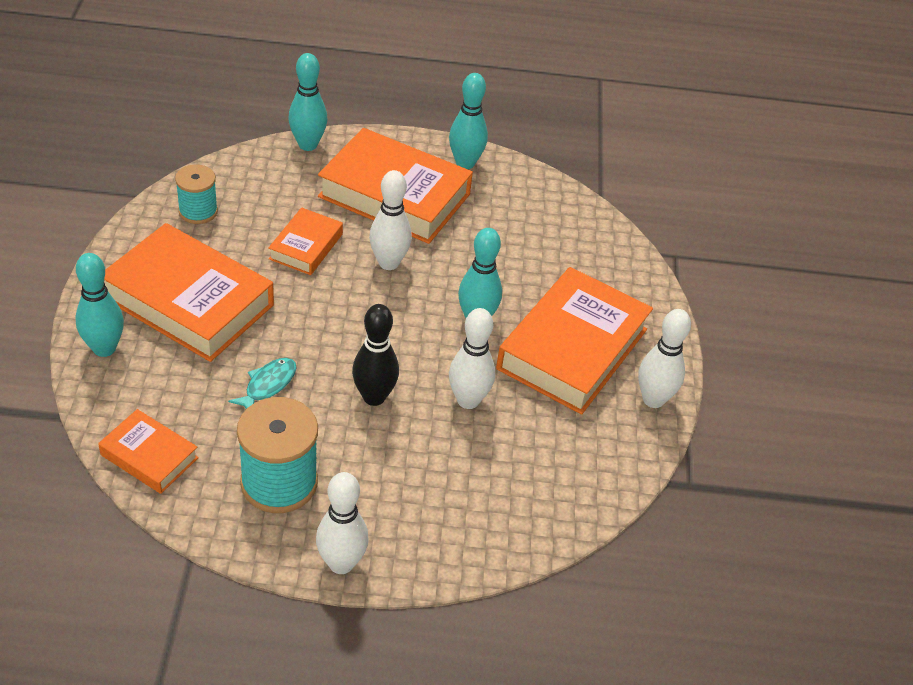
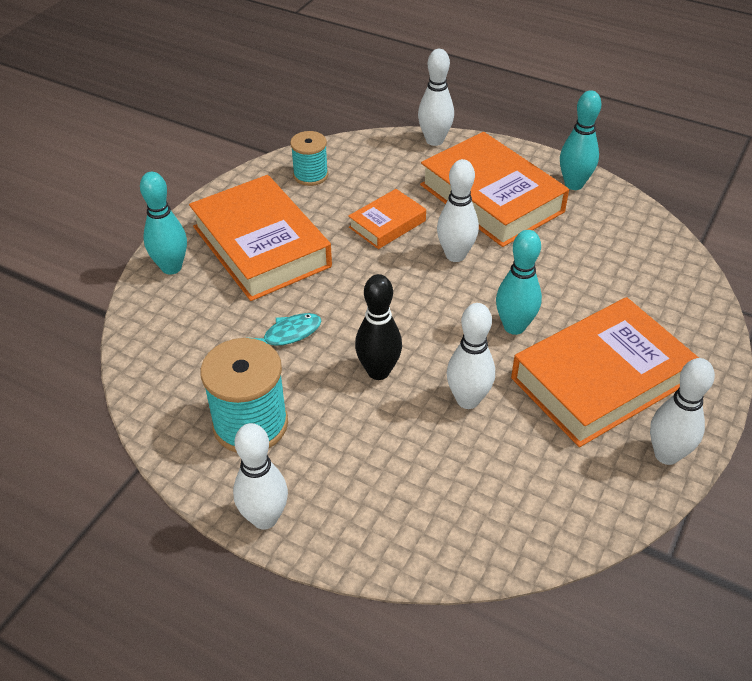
camera: 30 degrees right, 0 degrees up
orange book [98,409,199,494] -> none
turquoise bowling pin [288,53,327,151] -> white bowling pin [418,49,454,146]

